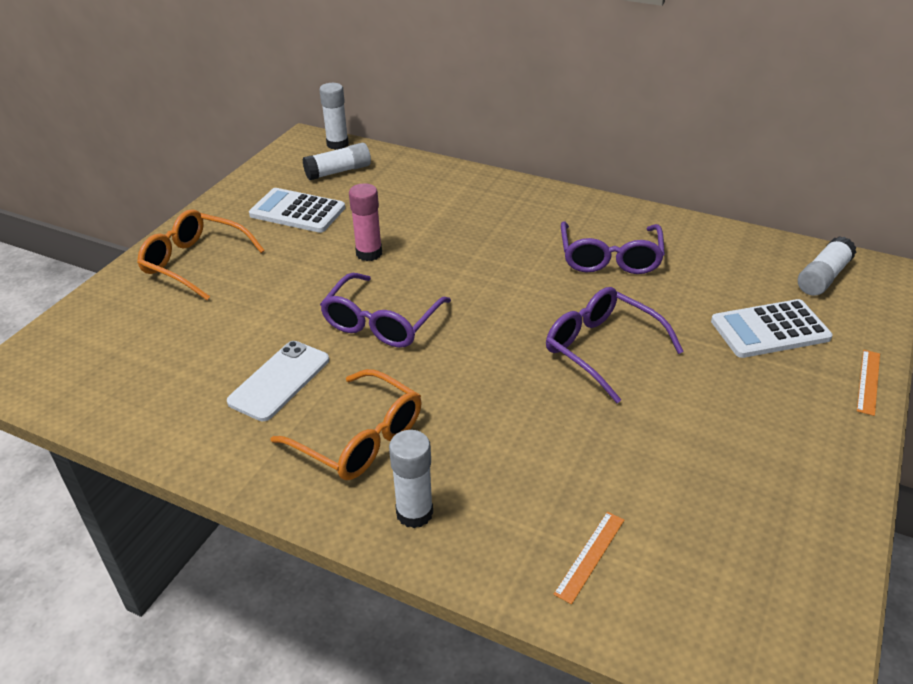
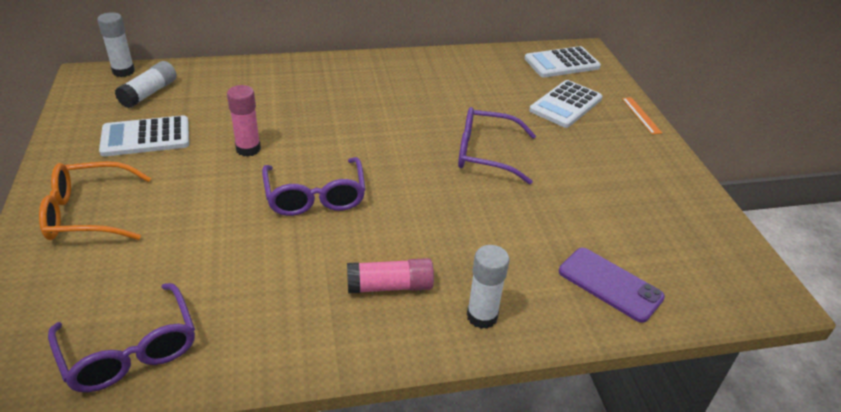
camera: 40 degrees left, 0 degrees up
white phone [227,341,329,421] -> none
orange glasses [270,369,421,480] -> pink glue stick [347,258,434,293]
orange ruler [553,512,624,604] -> purple phone [559,248,665,323]
purple glasses [561,221,665,274] -> purple glasses moved to [48,283,195,392]
white glue stick [798,236,856,296] -> white calculator [524,46,601,77]

